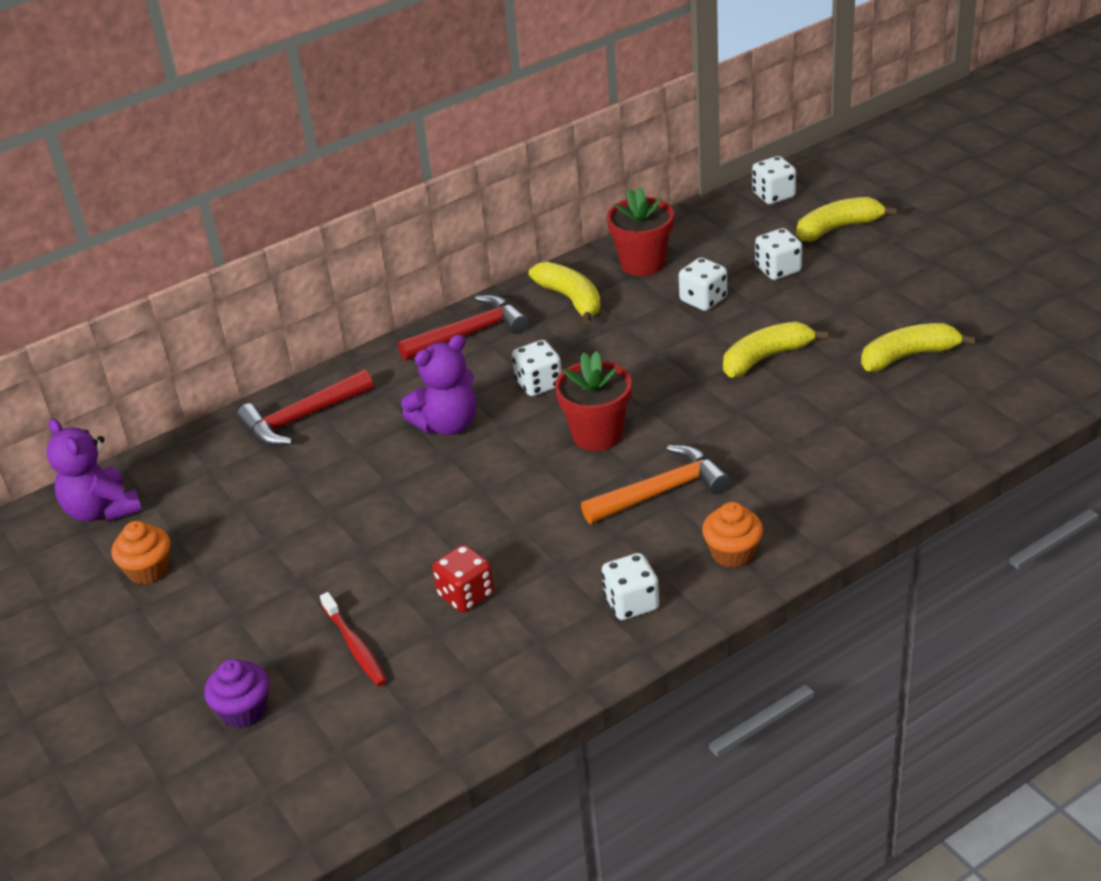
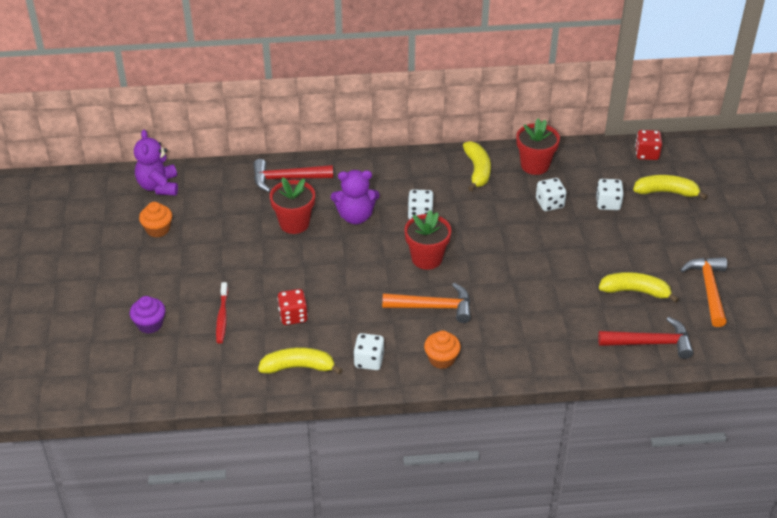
camera: 25 degrees right, 5 degrees up
red hammer [398,295,529,361] -> red hammer moved to [598,317,694,359]
yellow banana [723,322,828,378] -> yellow banana moved to [258,347,342,374]
white dice [752,156,796,204] -> red dice [635,130,662,160]
none -> red flower pot [270,178,315,234]
none -> orange hammer [680,257,727,327]

